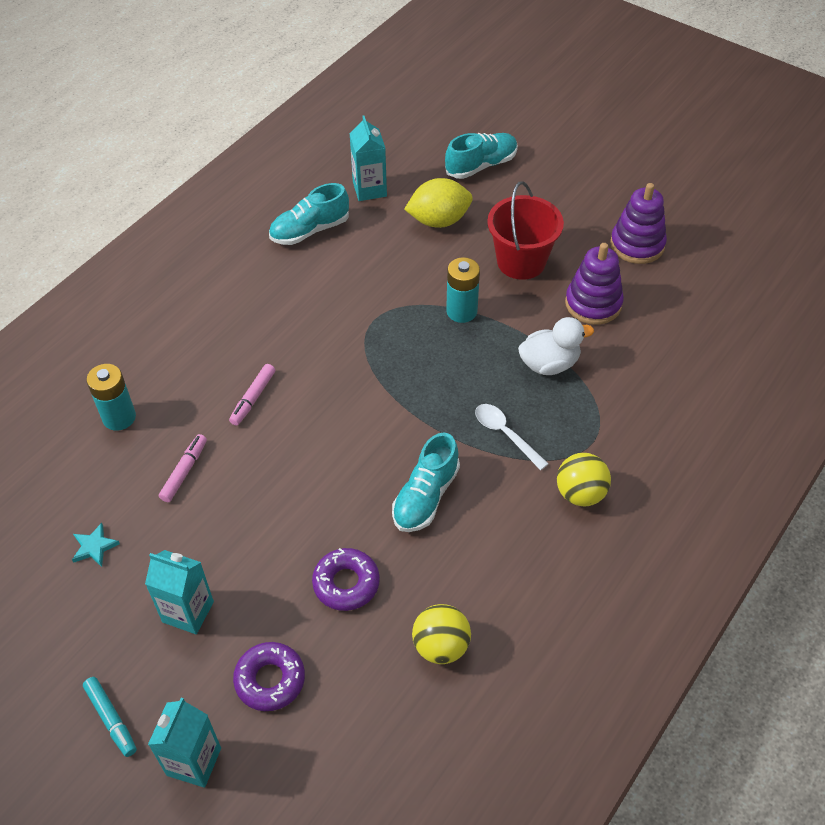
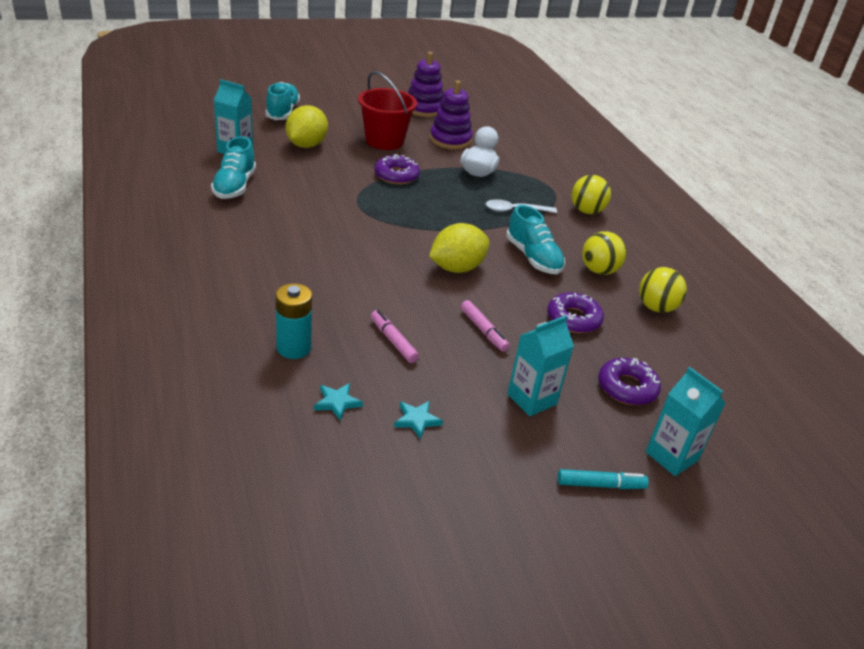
camera: 60 degrees left, 15 degrees down
pink marker [229,364,275,426] -> pink marker moved to [461,300,510,352]
turquoise battery [446,257,480,323] -> purple donut [374,154,420,184]
none -> turquoise star [314,383,363,421]
none -> yellow lemon [429,223,489,273]
none -> yellow ball [582,231,626,275]

